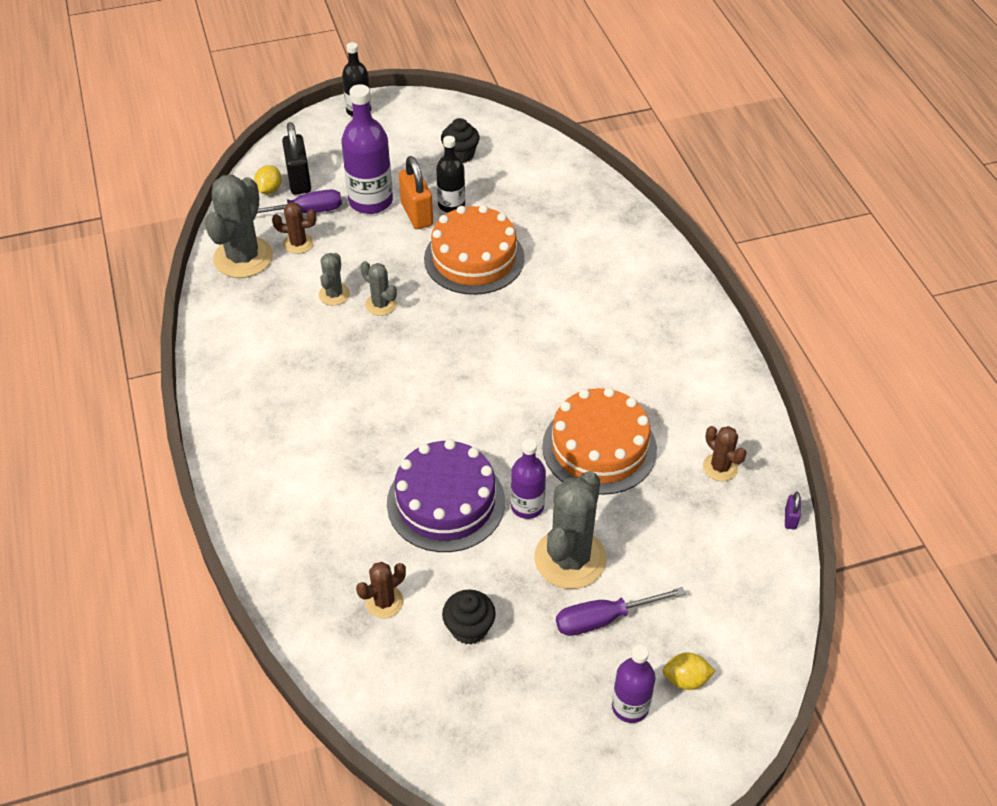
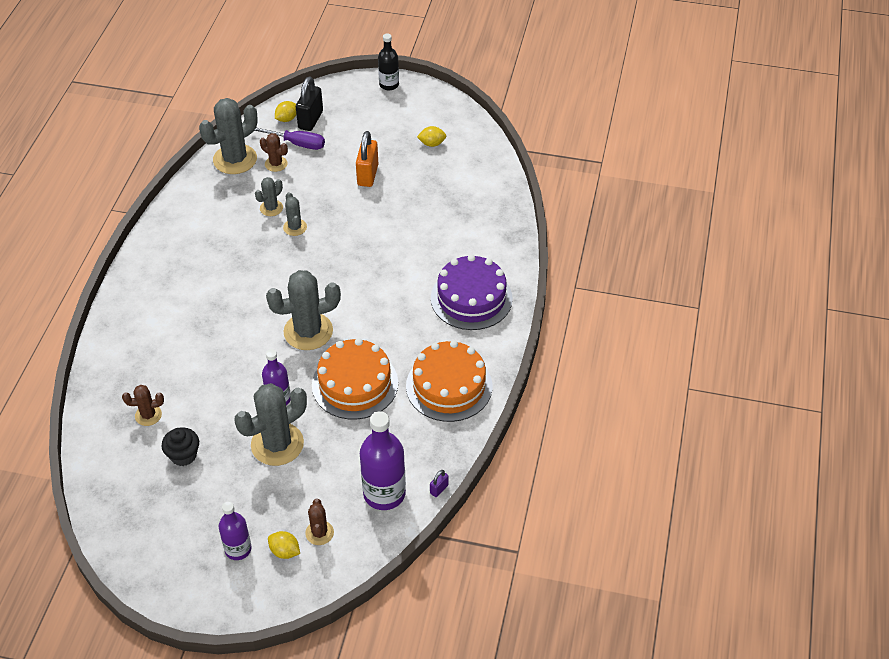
camera: 30 degrees right, 0 degrees up
purple bottle [341,84,393,214] -> purple bottle moved to [360,411,406,510]
purple cake [387,439,505,552] -> purple cake moved to [431,254,513,330]
orange cake [424,205,525,295] -> orange cake moved to [406,340,492,422]
black bottle [436,136,465,213] -> none
black cupcake [441,118,479,163] -> yellow lemon [417,126,446,147]
purple screwdriver [556,587,686,636] -> none
brown cactus [703,426,747,481] -> brown cactus moved to [305,499,334,545]
none -> grey cactus [266,270,341,350]

